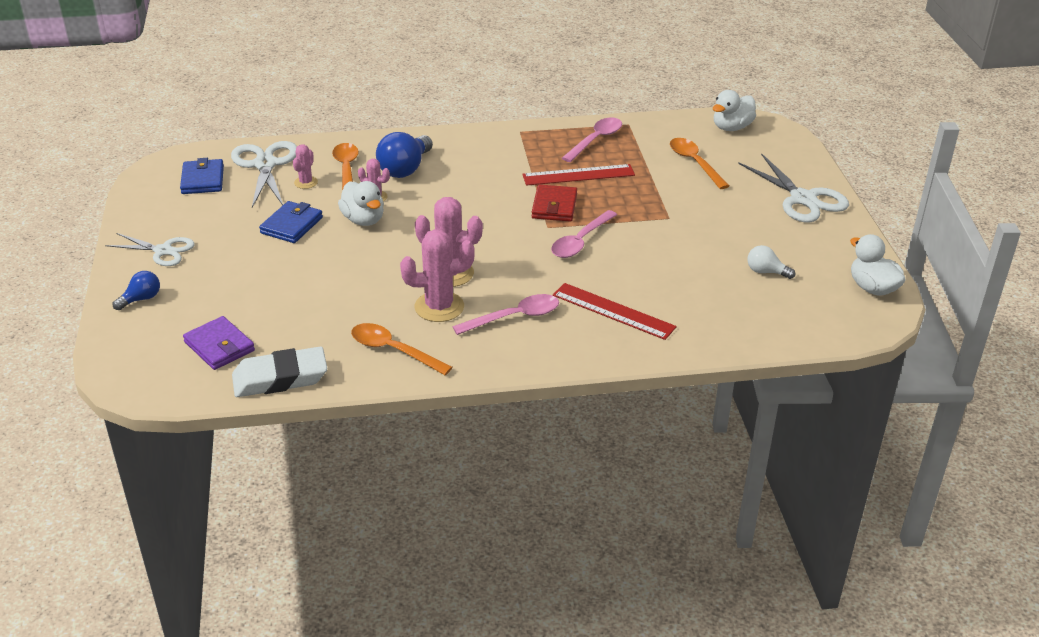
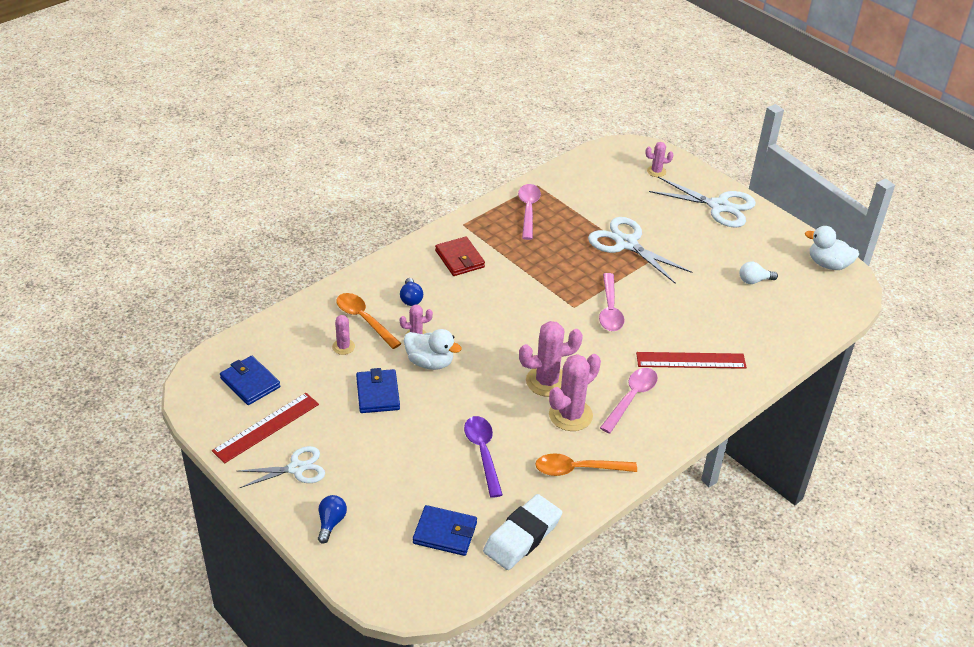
camera: 35 degrees left, 5 degrees up
purple wallet [183,316,255,370] -> blue wallet [413,505,477,556]
white scissors [231,141,297,208] -> white scissors moved to [588,217,693,284]
blue light bulb [376,132,433,178] -> blue light bulb [400,278,423,306], size x0.55
red ruler [522,164,635,186] -> red ruler moved to [212,393,319,463]
red wallet [532,184,577,222] -> red wallet moved to [435,236,485,276]
orange spoon [670,138,729,189] -> none
white duck [713,90,756,131] -> none
none -> purple spoon [464,416,503,498]
none -> pink cactus [646,142,673,177]

